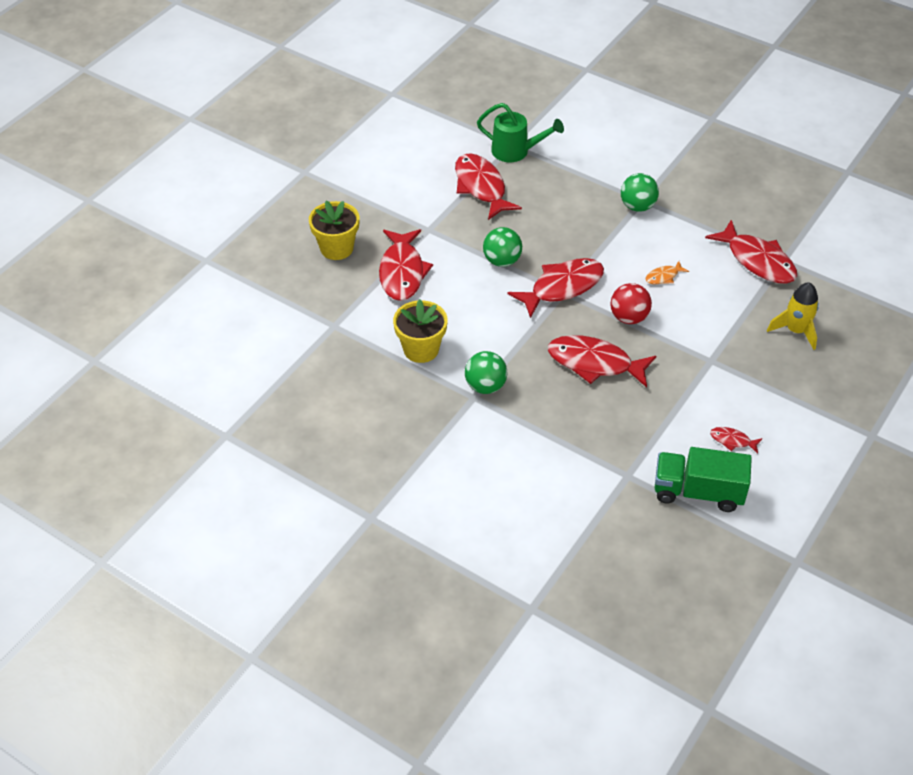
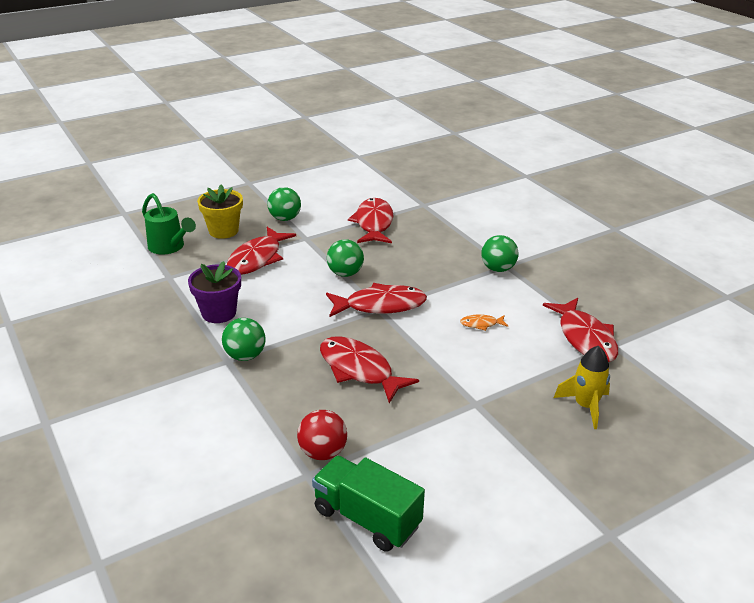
camera: 25 degrees right, 15 degrees down
yellow flower pot [393,299,448,363] -> purple flower pot [188,261,241,323]
green watering can [477,103,564,162] -> green watering can moved to [142,193,196,254]
red ball [610,283,652,324] -> red ball moved to [297,410,347,460]
red fish [710,427,762,454] -> none
none -> green ball [267,187,301,221]

